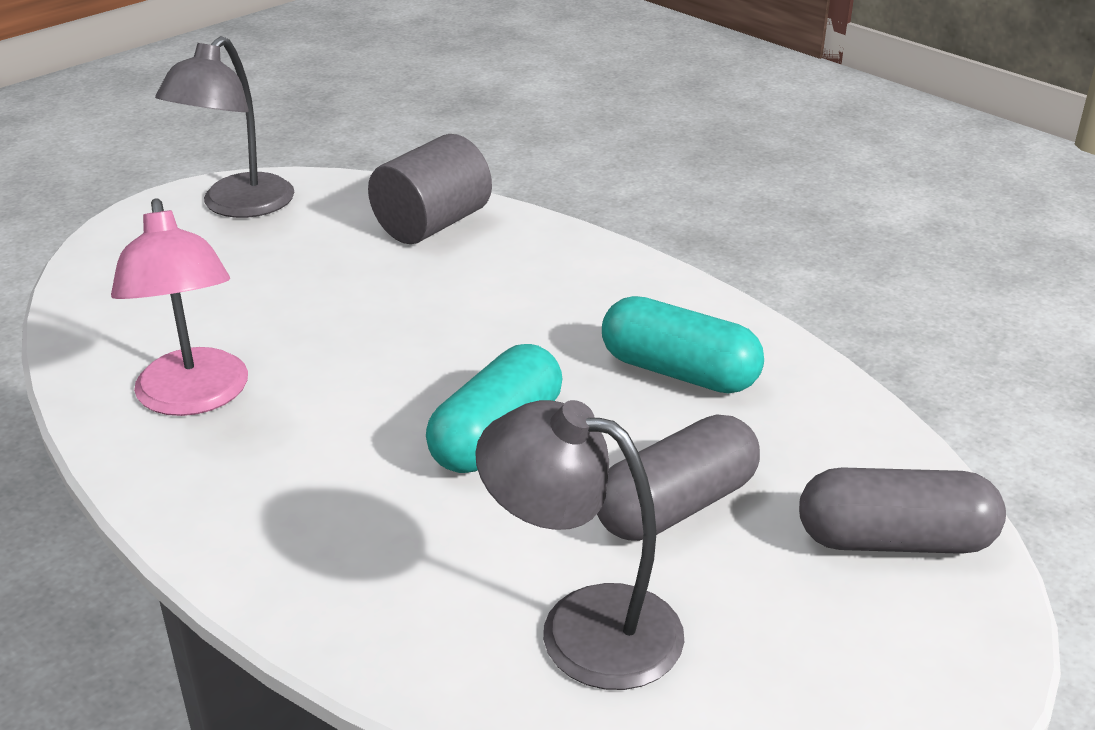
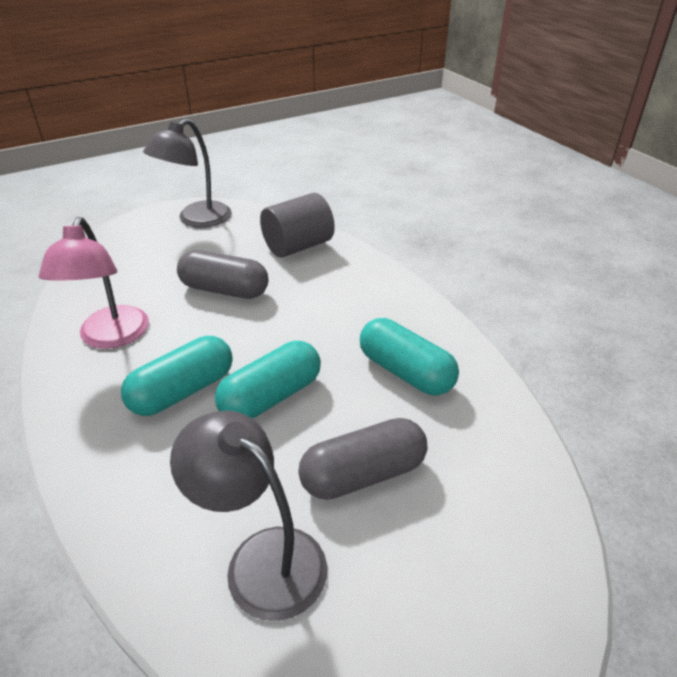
camera: 15 degrees right, 5 degrees up
grey capsule [799,467,1006,554] -> grey capsule moved to [177,250,268,299]
none -> turquoise capsule [121,336,233,416]

